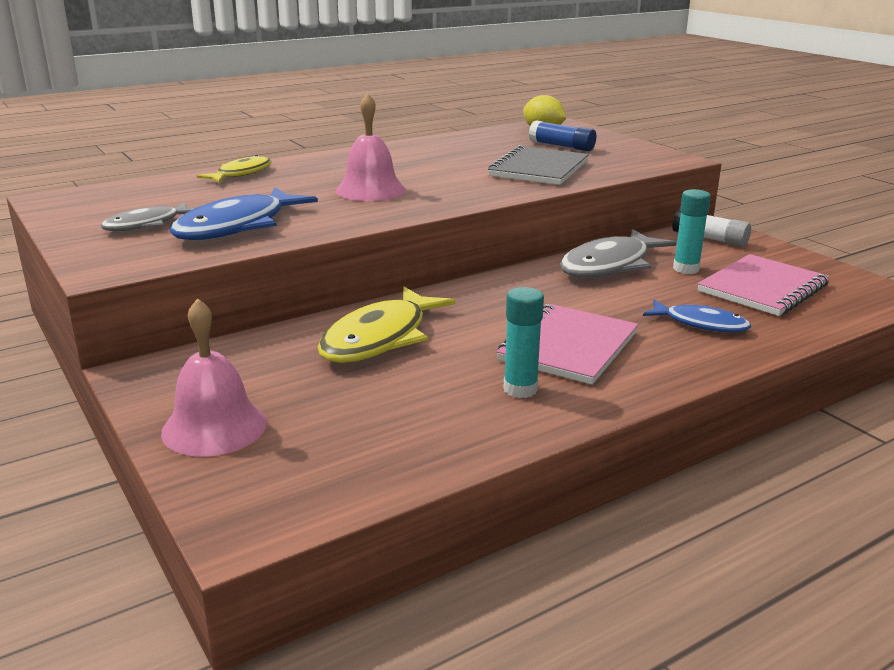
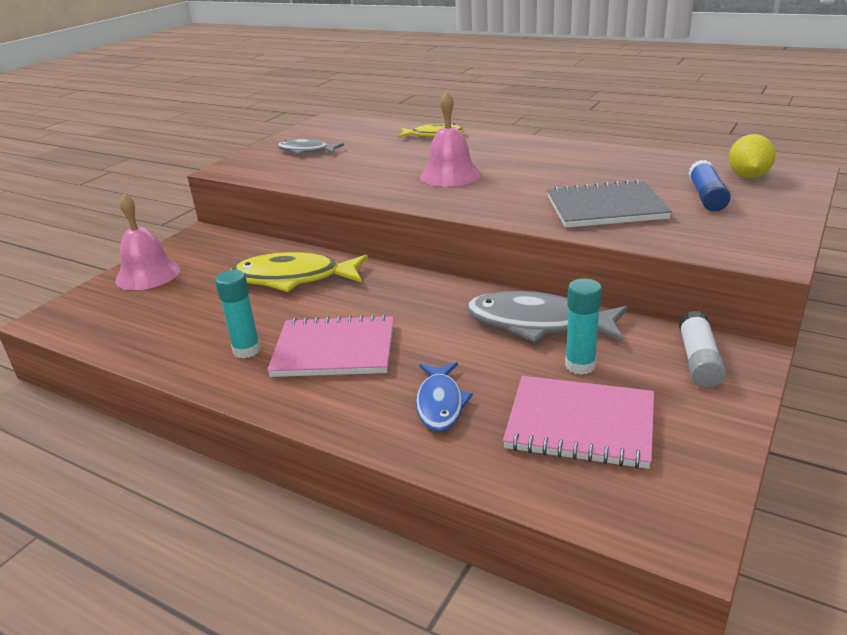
camera: 65 degrees right, 5 degrees up
blue fish [170,187,318,240] -> none

